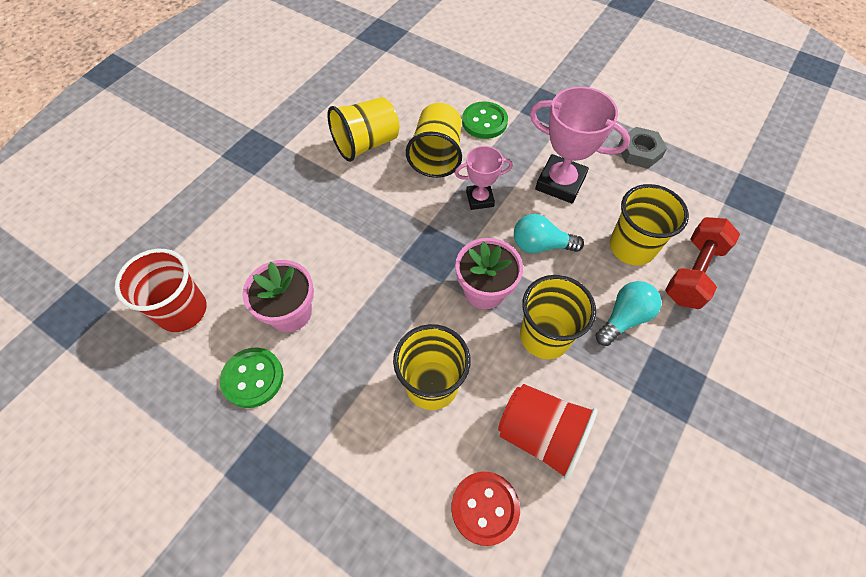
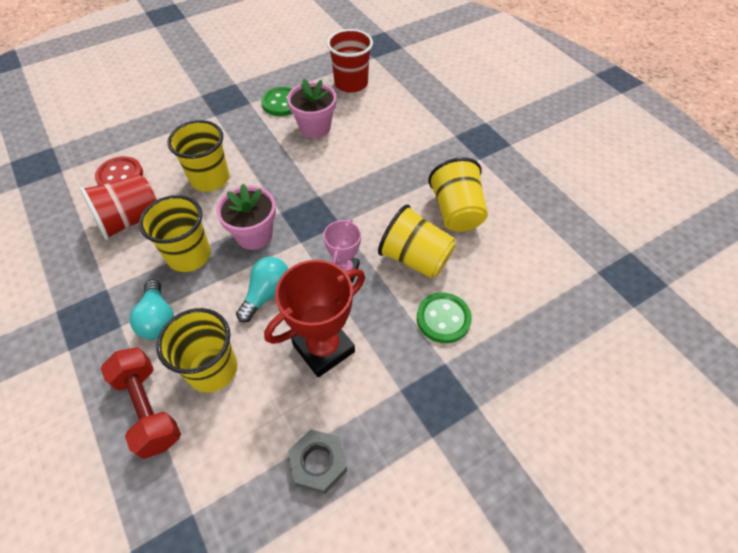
camera: 115 degrees right, 5 degrees down
pink trophy [530,87,630,203] -> red trophy [264,260,365,377]

